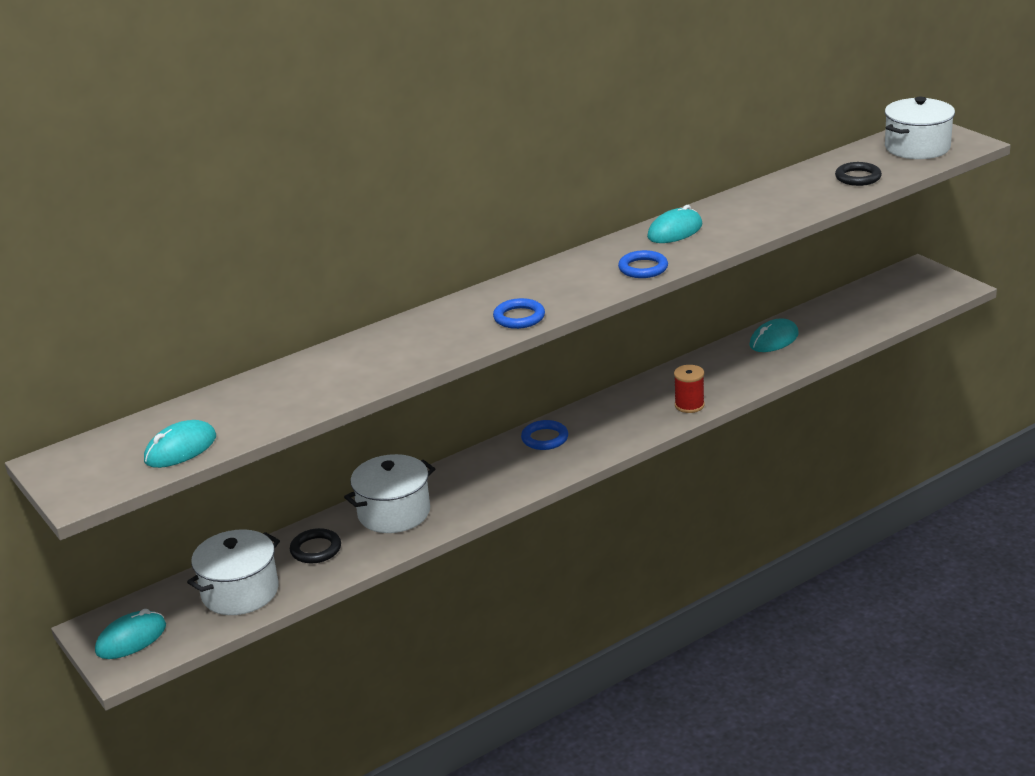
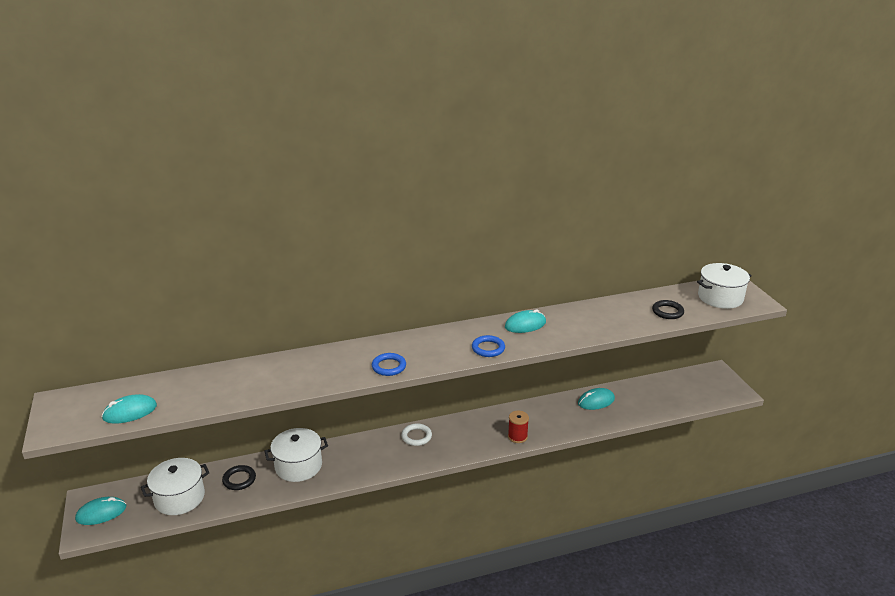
camera: 15 degrees right, 0 degrees up
blue ring [521,420,568,450] -> white ring [401,423,432,446]

